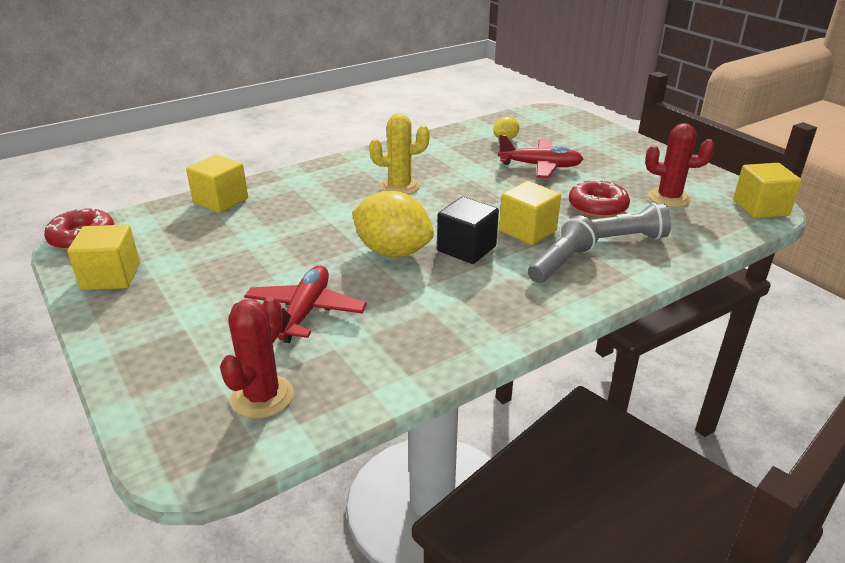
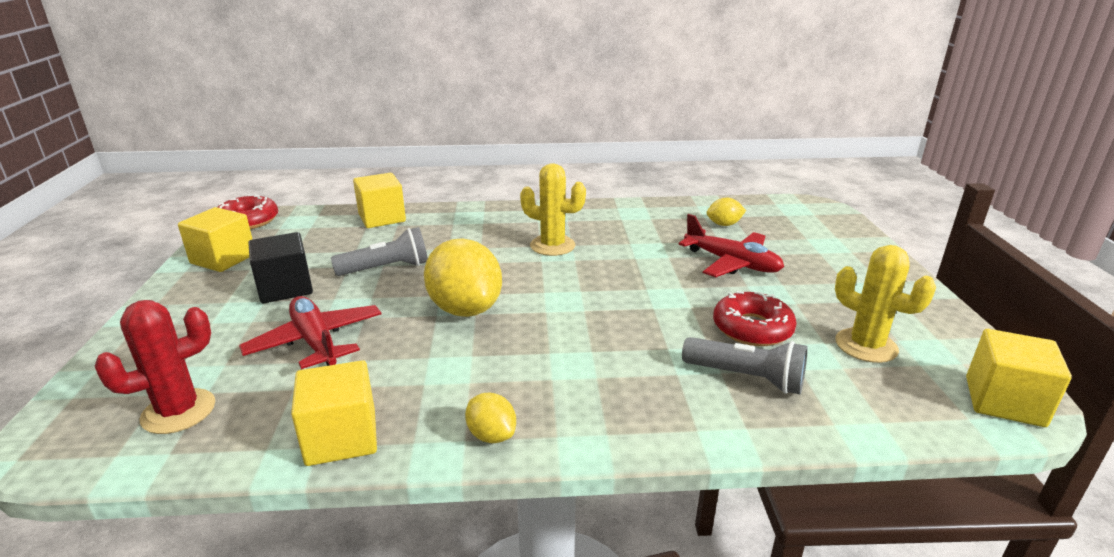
camera: 30 degrees right, 5 degrees down
red plane [244,266,367,343] -> red plane turned 75 degrees counterclockwise [239,296,381,369]
black cube [437,197,499,264] -> black cube moved to [248,232,313,303]
yellow cube [499,181,561,245] -> yellow cube moved to [291,360,377,466]
grey flashlight [528,215,599,283] -> grey flashlight moved to [331,227,428,276]
red cactus [645,123,715,207] -> yellow cactus [835,245,936,363]
none -> yellow lemon [465,393,516,443]

